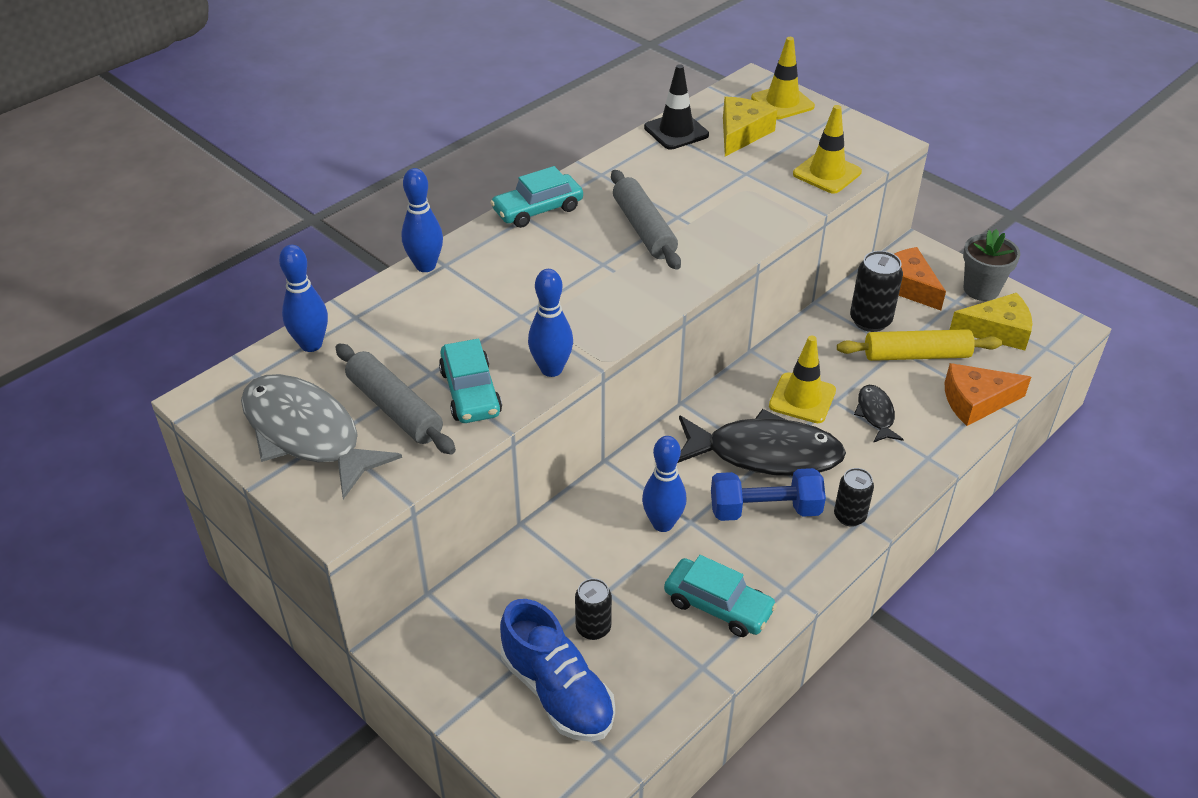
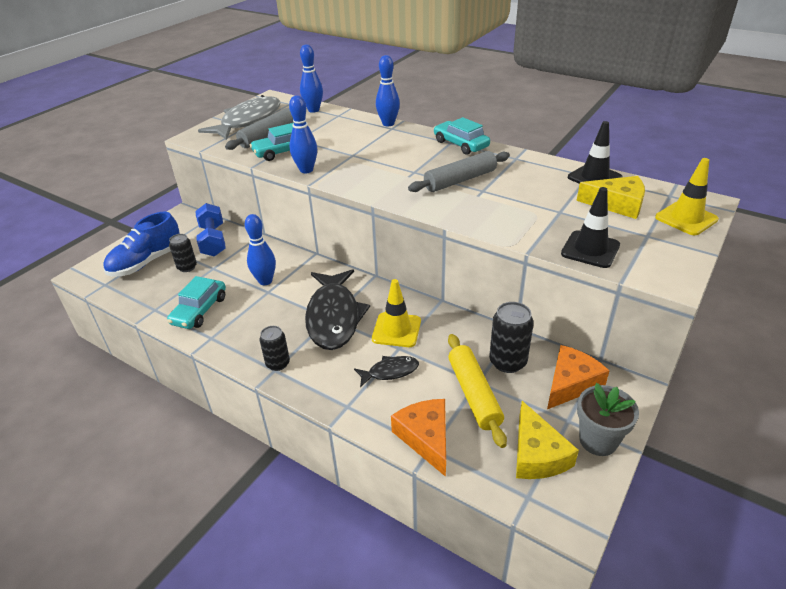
camera: 80 degrees right, 5 degrees down
blue dumbbell [711,468,826,521] -> blue dumbbell moved to [196,203,226,257]
yellow traffic cone [793,105,862,194] -> black traffic cone [561,187,620,268]

